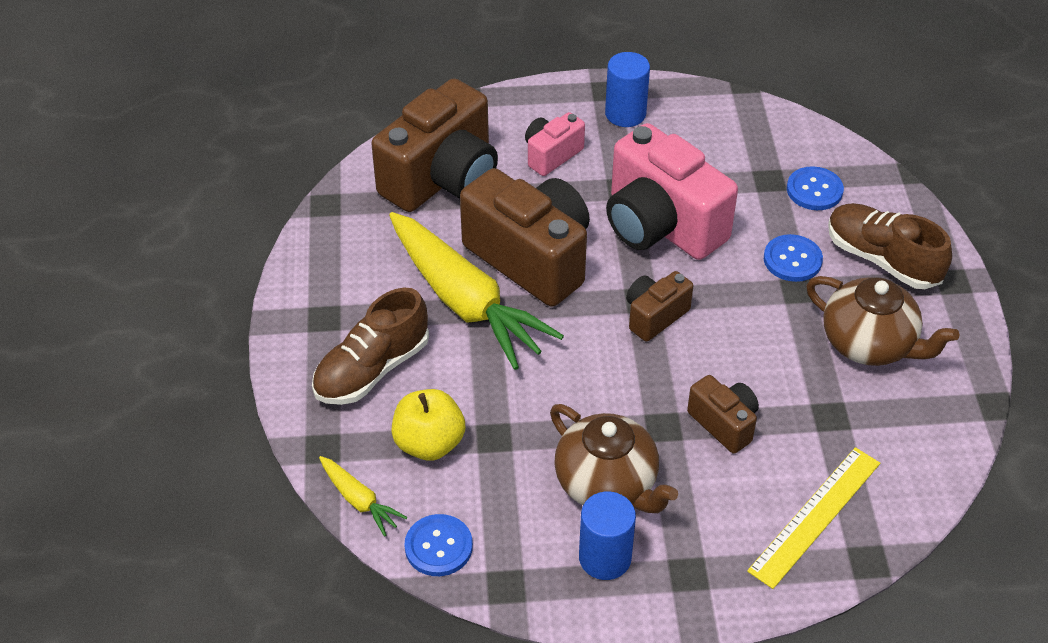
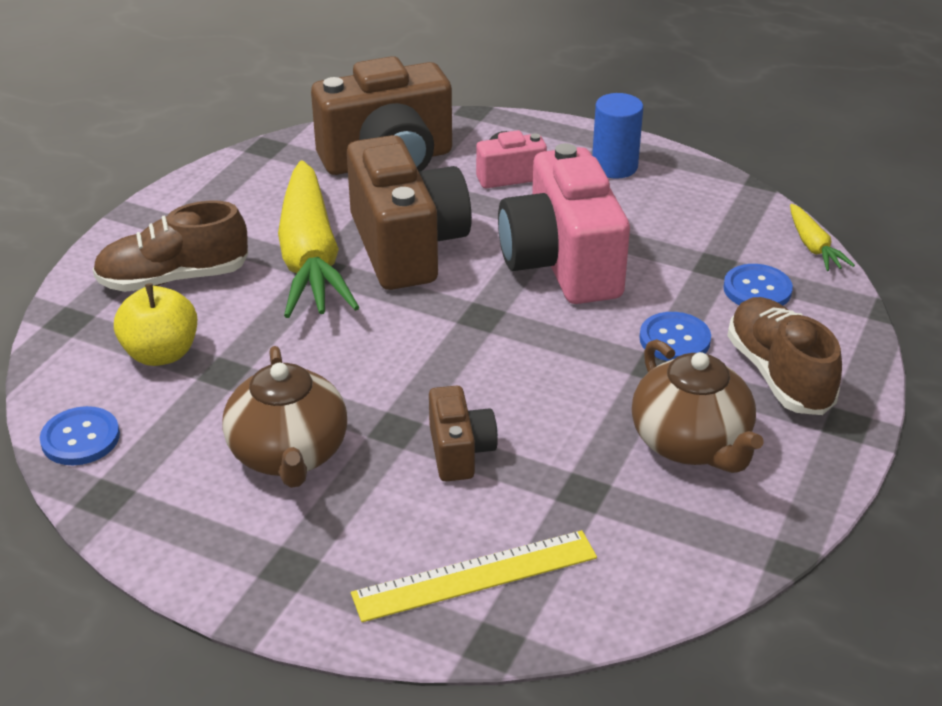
camera: 30 degrees right, 10 degrees down
yellow carrot [319,456,407,537] -> yellow carrot moved to [790,204,855,271]
blue cylinder [579,492,636,580] -> none
brown camera [626,271,693,342] -> none

